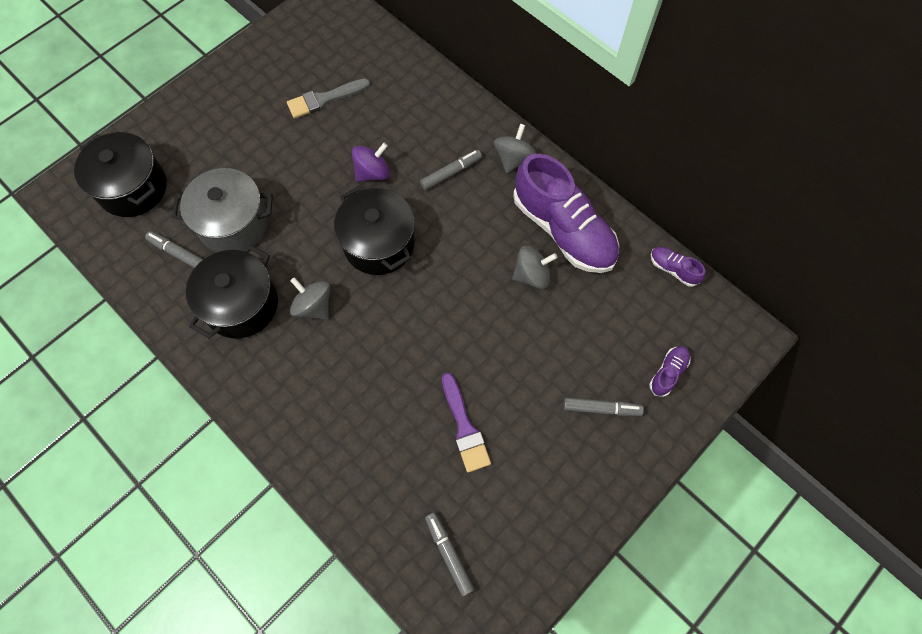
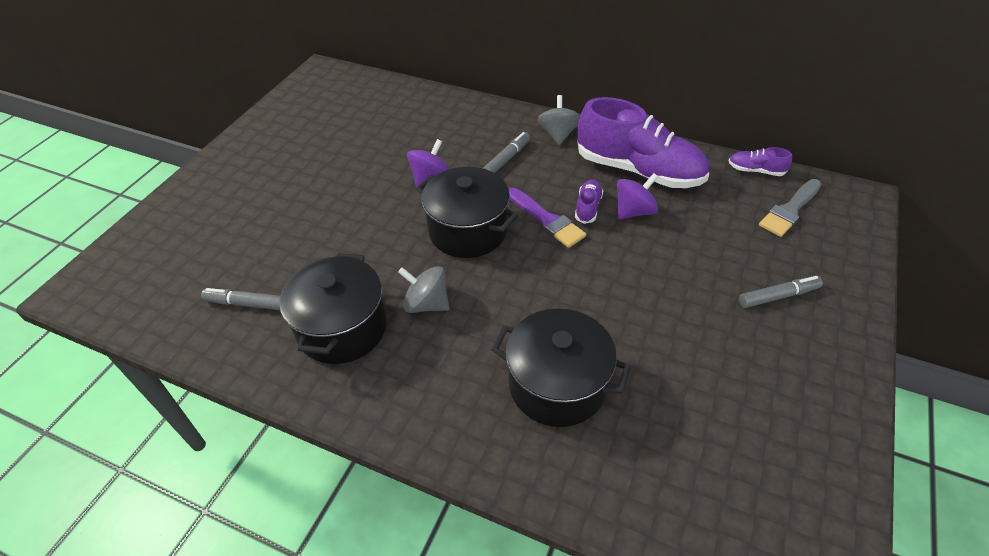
camera: 20 degrees left, 20 degrees down
black pot [74,132,167,217] -> black pot moved to [492,308,631,427]
grey pot [172,168,273,252] -> none
grey brush [287,78,370,119] -> grey brush moved to [759,179,821,237]
grey marker [425,512,474,596] -> none
purple brush [442,373,491,473] -> purple brush moved to [509,188,586,248]
grey spinning top [512,246,558,289] -> purple spinning top [617,173,658,220]
purple shoe [649,346,690,397] -> purple shoe moved to [575,179,603,224]

